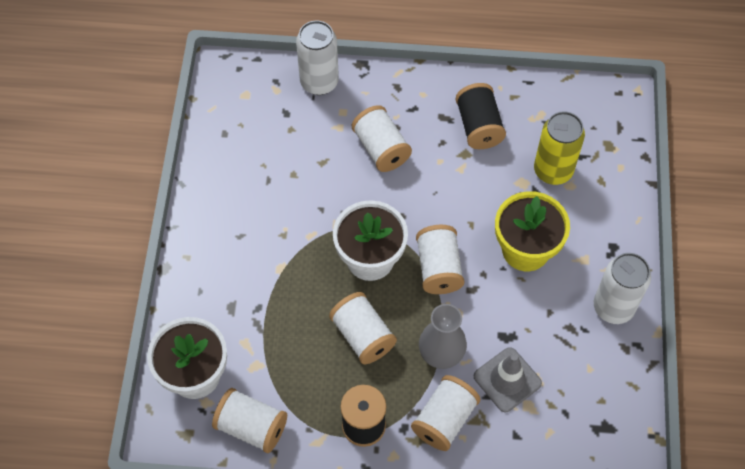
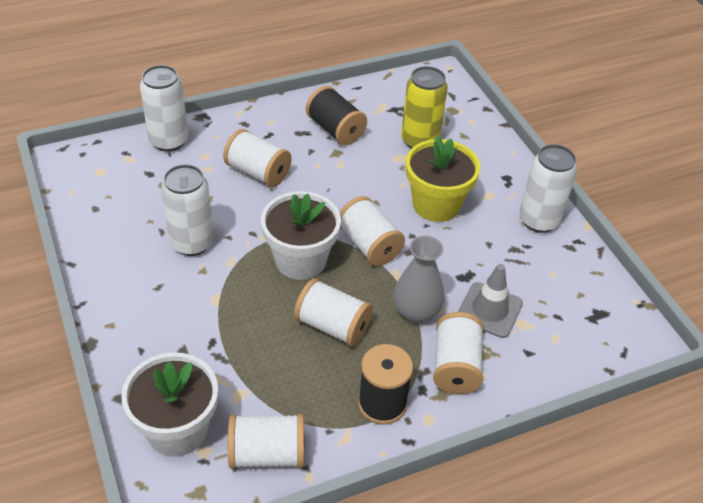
camera: 30 degrees left, 15 degrees down
none -> white can [161,164,214,256]

